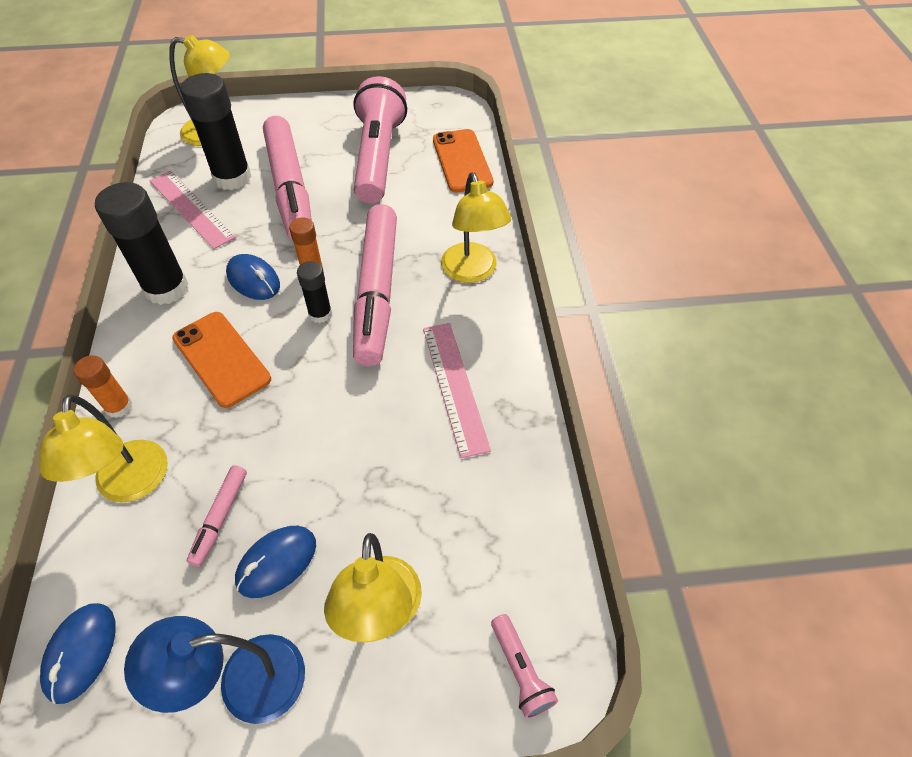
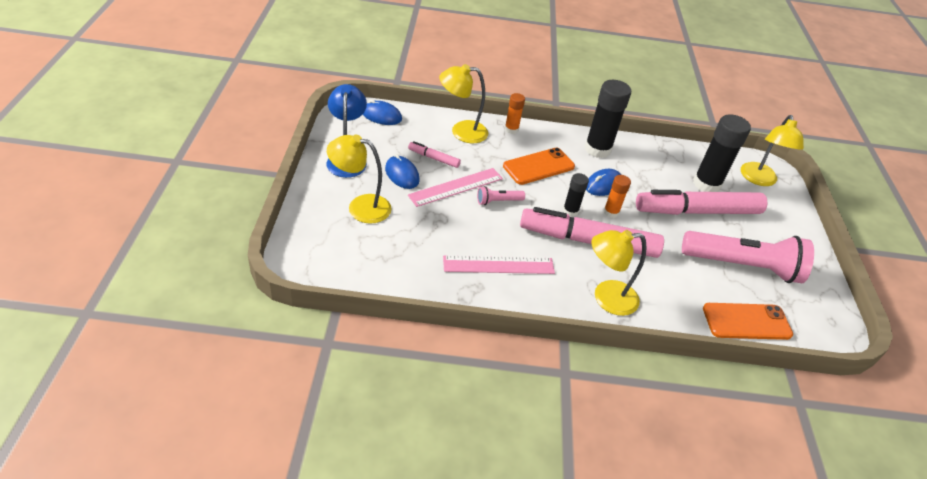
camera: 95 degrees right, 10 degrees down
pink ruler [149,171,236,249] -> pink ruler moved to [408,168,503,207]
pink flashlight [491,614,558,719] -> pink flashlight moved to [477,186,525,205]

